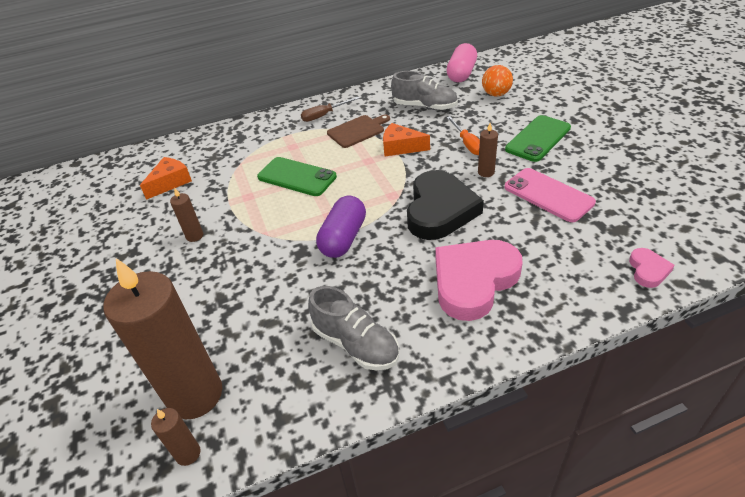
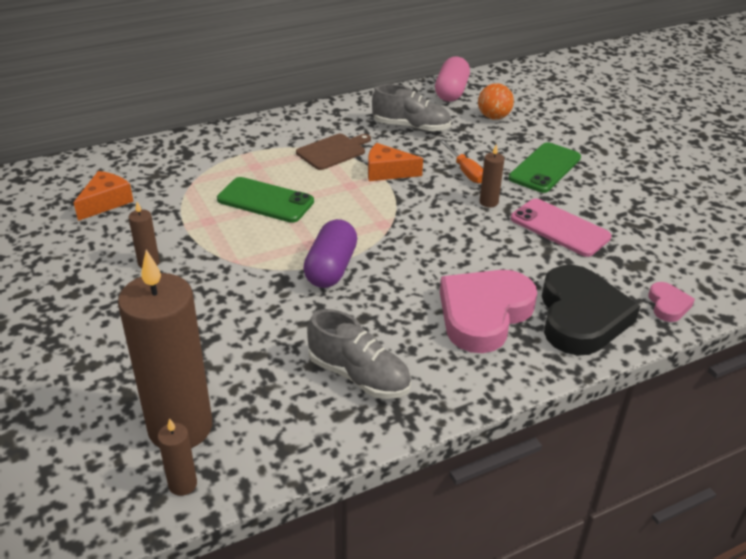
camera: 10 degrees left, 5 degrees down
brown screwdriver [301,97,359,122] -> none
black heart [407,170,484,240] -> black heart moved to [542,265,640,355]

